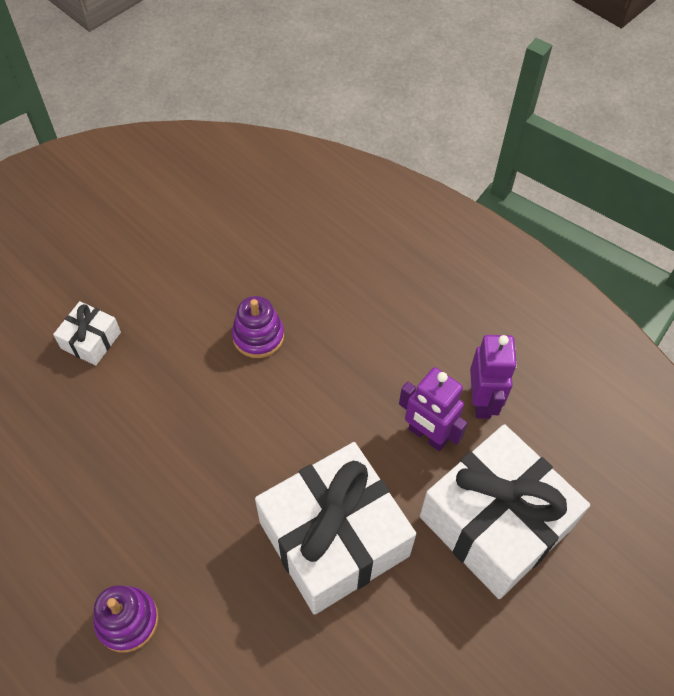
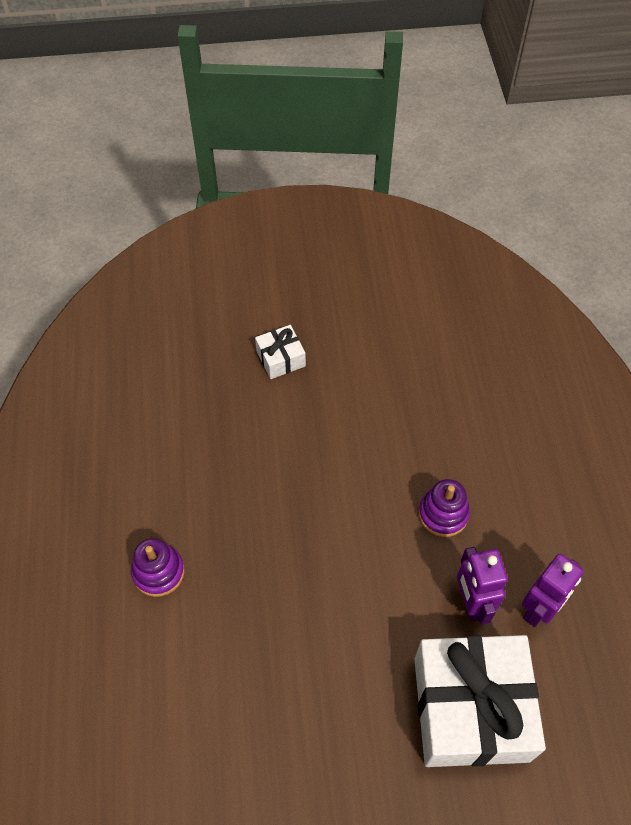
camera: 40 degrees right, 0 degrees up
purple stacking toy [232,296,284,358] -> purple stacking toy moved to [419,479,470,537]
white gift [255,442,416,615] -> none

